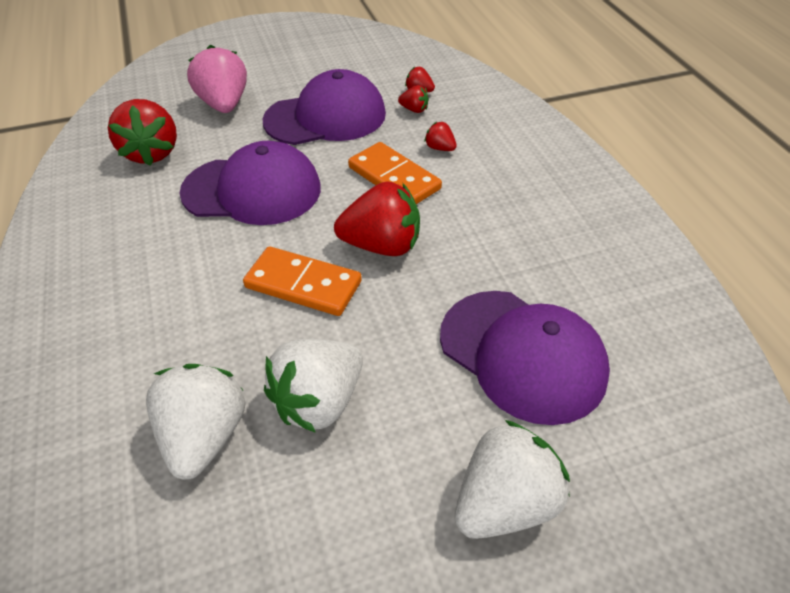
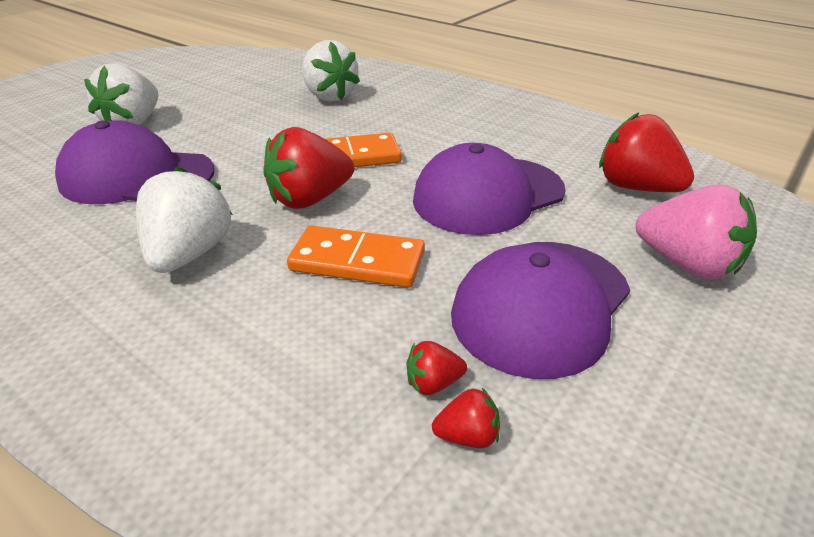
camera: 145 degrees right, 10 degrees down
white strawberry [264,339,363,433] -> white strawberry moved to [136,166,233,273]
red strawberry [424,122,457,151] -> none

